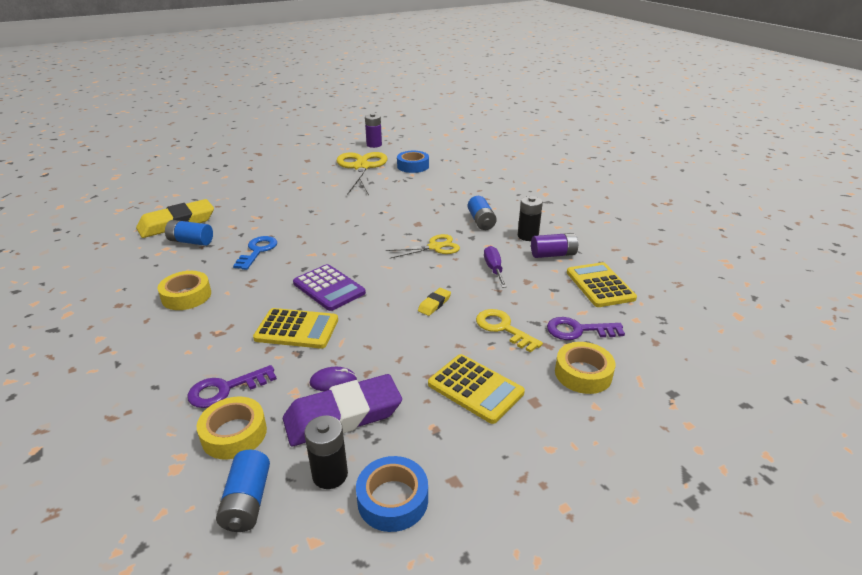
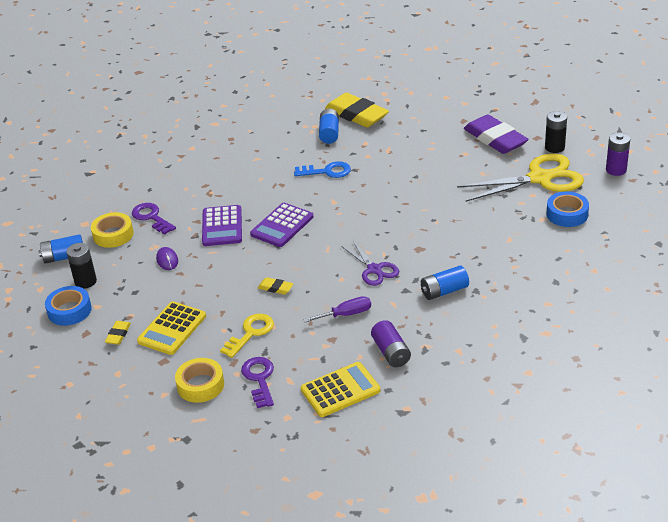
camera: 80 degrees right, 5 degrees up
yellow tape [158,271,211,310] -> none
yellow calculator [253,308,338,349] -> purple calculator [202,205,242,246]
purple eraser [283,374,402,446] -> purple eraser moved to [464,114,529,154]
yellow scissors [386,234,460,259] -> purple scissors [341,241,399,286]
black battery [518,196,543,241] -> black battery moved to [545,111,567,153]
none -> yellow eraser [105,321,131,345]

